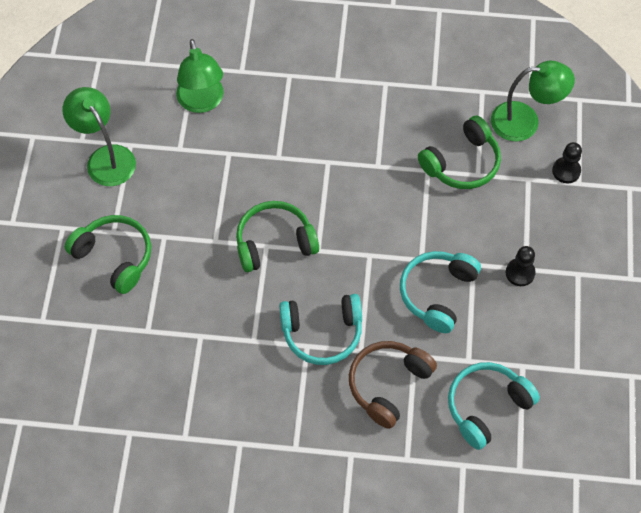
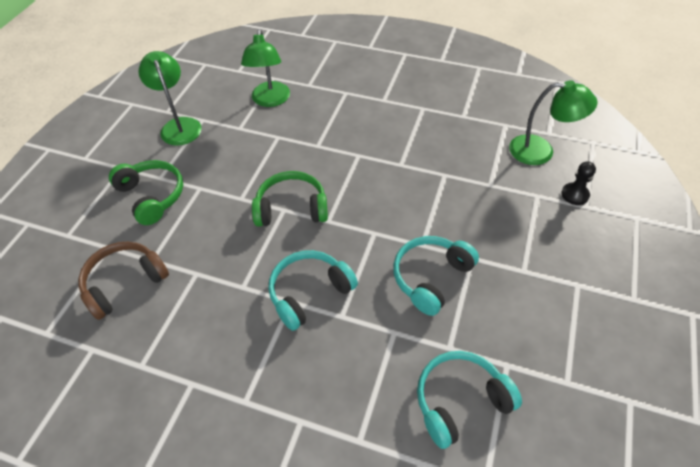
camera: 15 degrees right, 10 degrees down
turquoise headphones [279,294,362,365] -> turquoise headphones turned 135 degrees clockwise [268,250,358,331]
brown headphones [349,341,437,429] -> brown headphones moved to [78,242,169,320]
green headphones [418,116,501,189] -> none
black pawn [506,246,536,286] -> none

